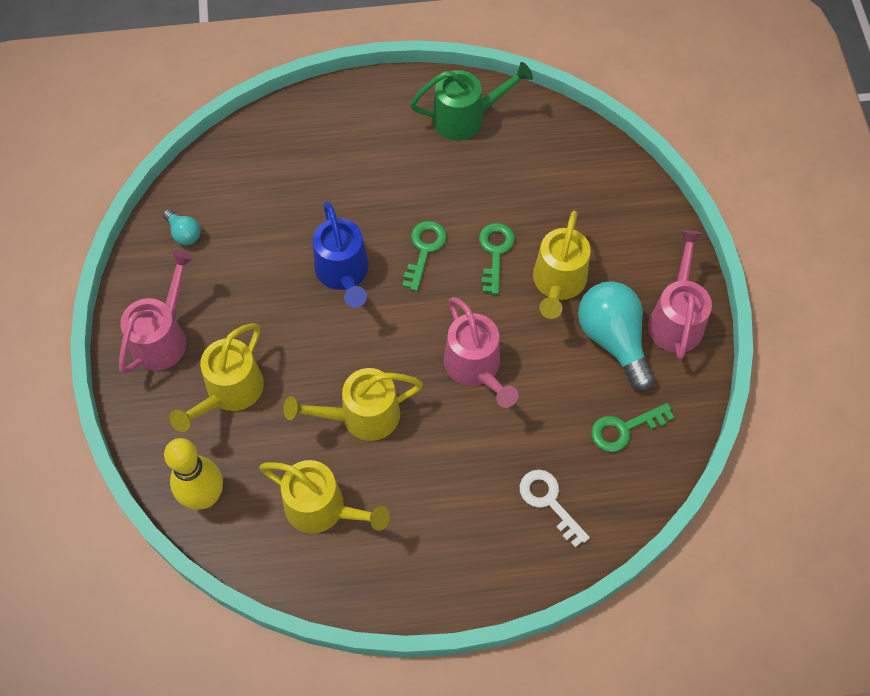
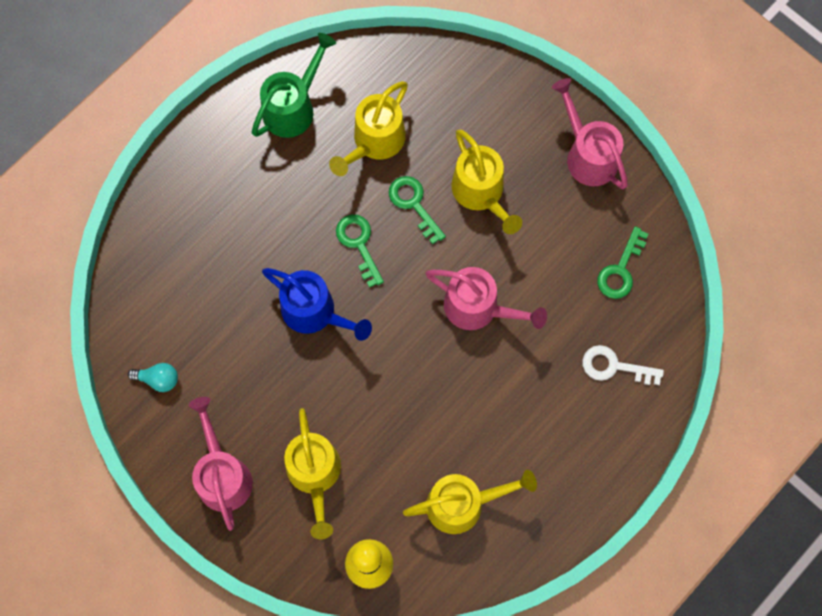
camera: 40 degrees left, 10 degrees up
yellow watering can [283,368,423,441] -> yellow watering can moved to [329,81,408,176]
turquoise light bulb [578,281,655,391] -> none

